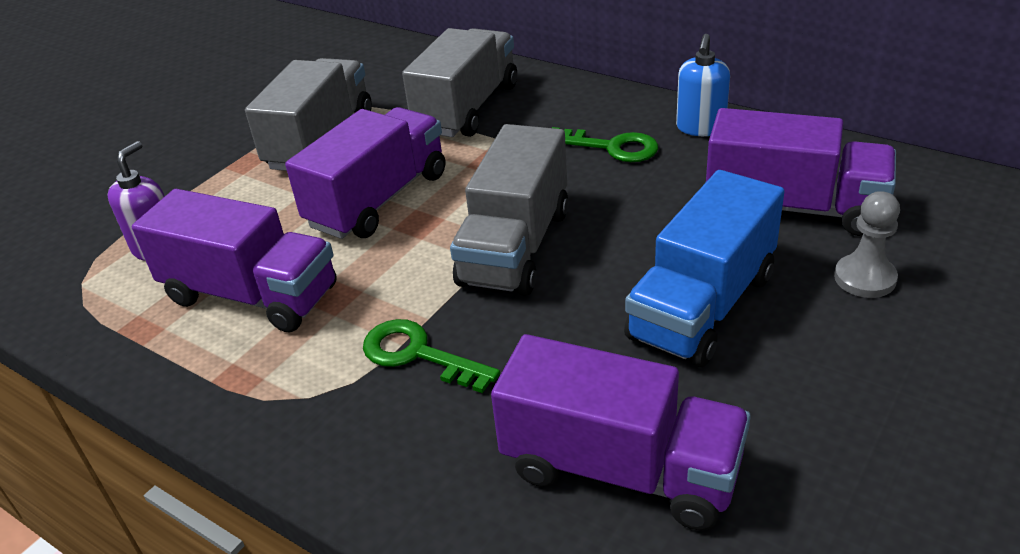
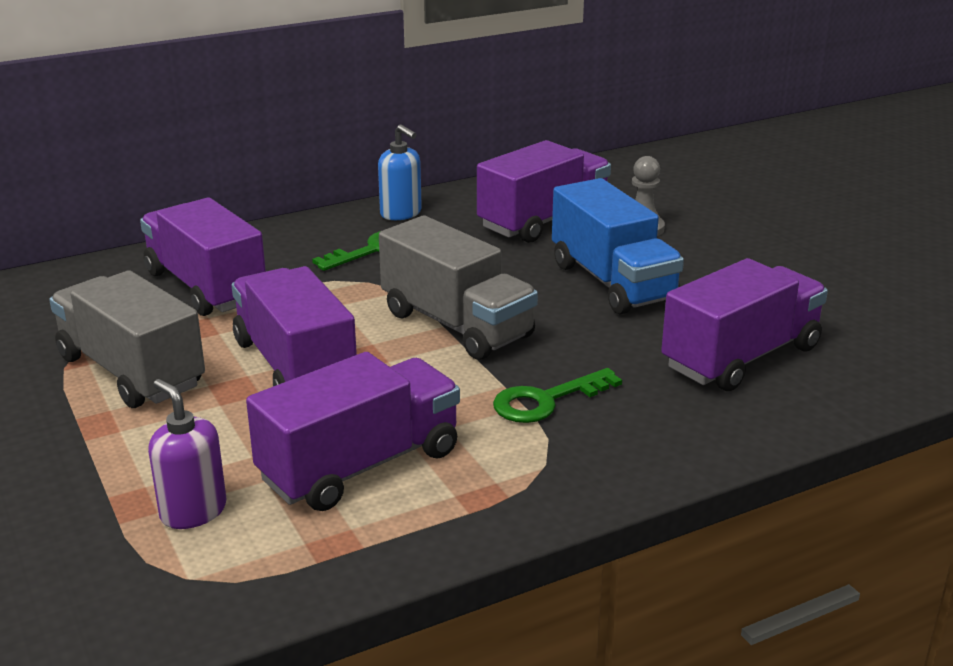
camera: 65 degrees left, 10 degrees down
grey truck [402,28,517,137] -> purple truck [140,198,266,316]

